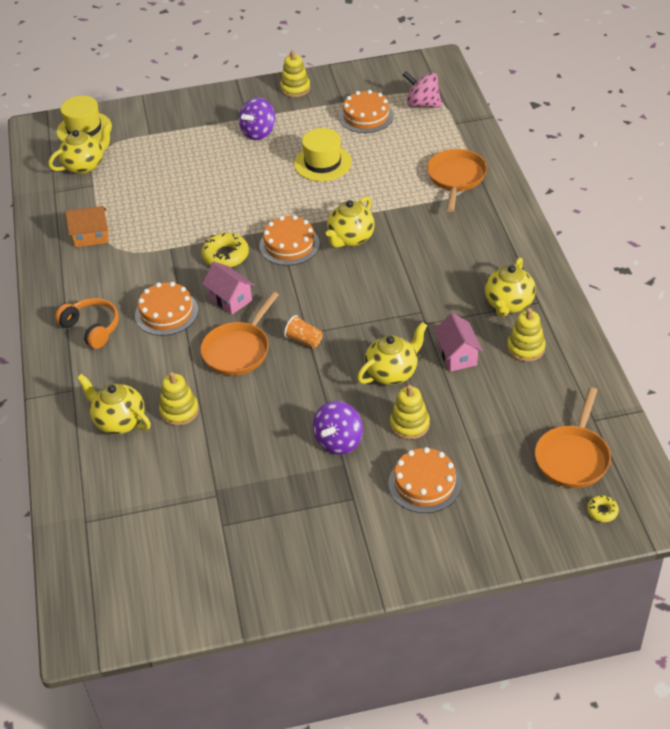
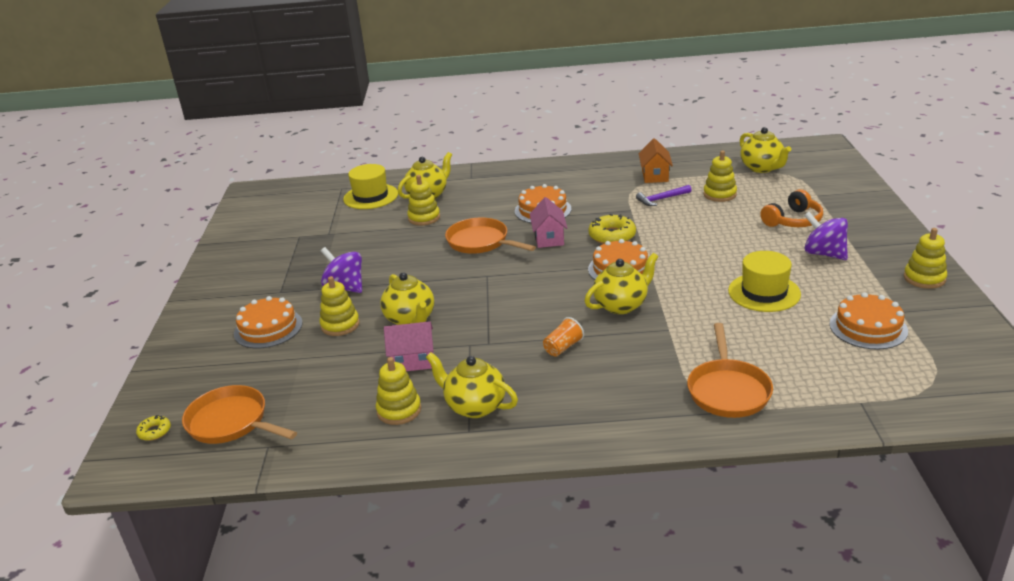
camera: 100 degrees right, 15 degrees down
orange headphones [55,298,119,349] -> orange headphones moved to [760,189,823,227]
yellow hat [57,96,112,142] -> yellow hat moved to [343,164,398,209]
pink house [202,262,255,315] -> pink house turned 60 degrees counterclockwise [530,197,567,248]
orange cup [284,315,323,348] -> orange cup moved to [543,317,584,356]
yellow teapot [326,196,375,248] -> yellow teapot turned 105 degrees clockwise [585,253,659,314]
pink spinning top [403,72,442,108] -> none
orange pan [427,149,487,212] -> orange pan turned 75 degrees clockwise [687,323,773,418]
none -> purple hammer [636,185,692,206]
none -> yellow stacking toy [703,151,737,202]

